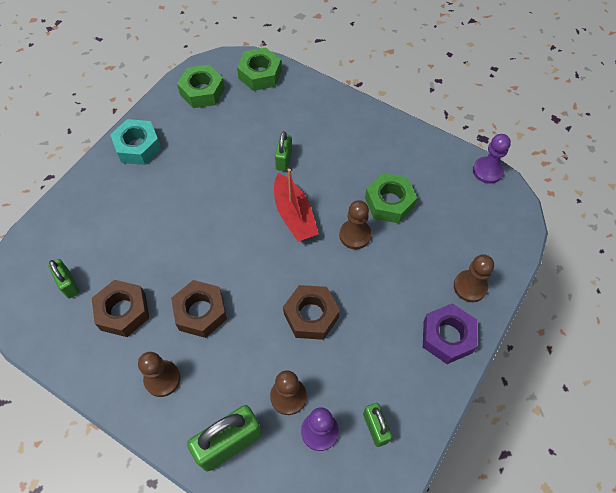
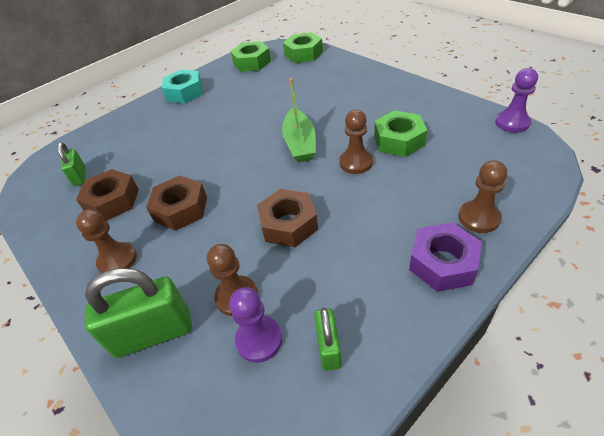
camera: 20 degrees right, 15 degrees down
red boat [274,169,319,242] -> green boat [282,78,316,163]
green padlock [275,131,292,171] -> none

